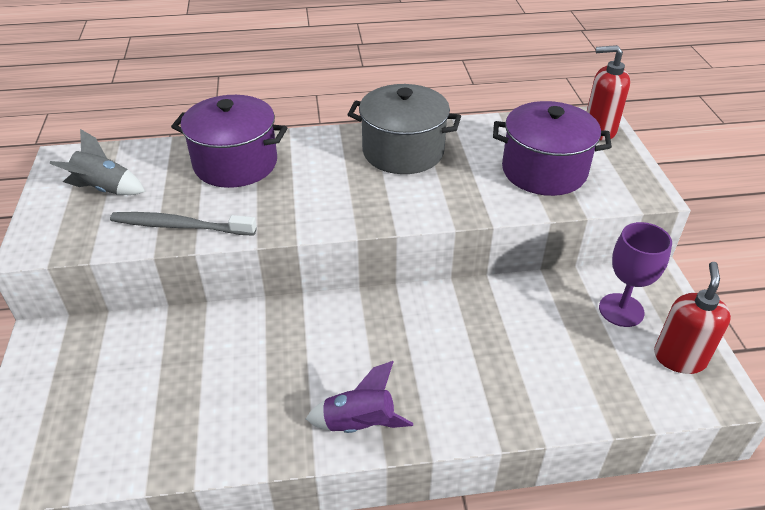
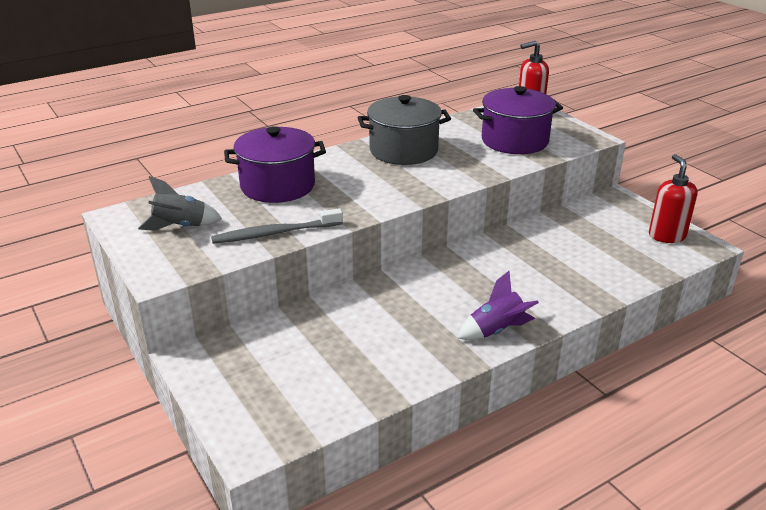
camera: 25 degrees left, 10 degrees down
purple goblet [599,222,672,327] -> none

